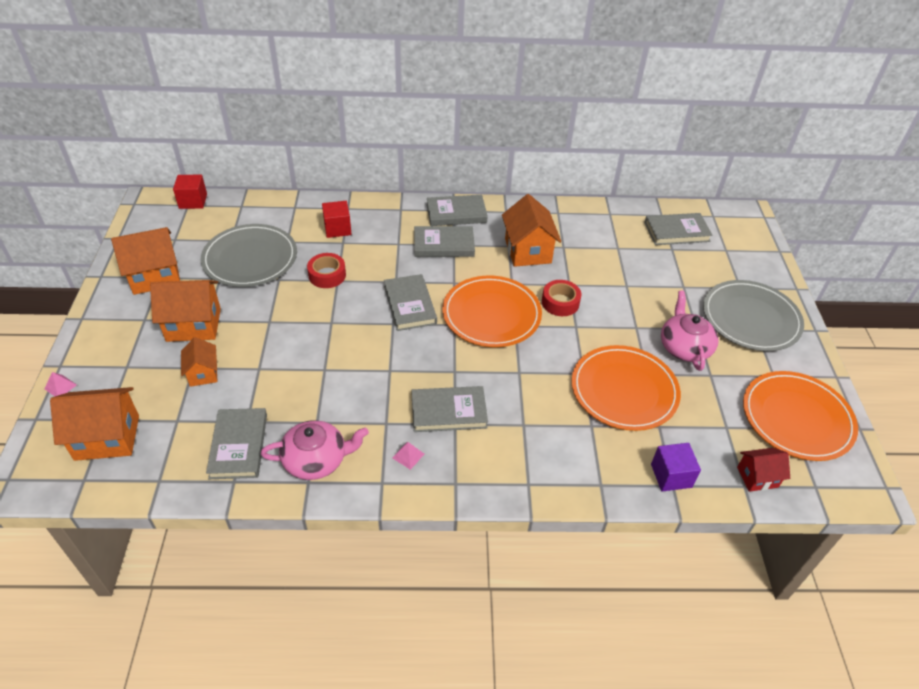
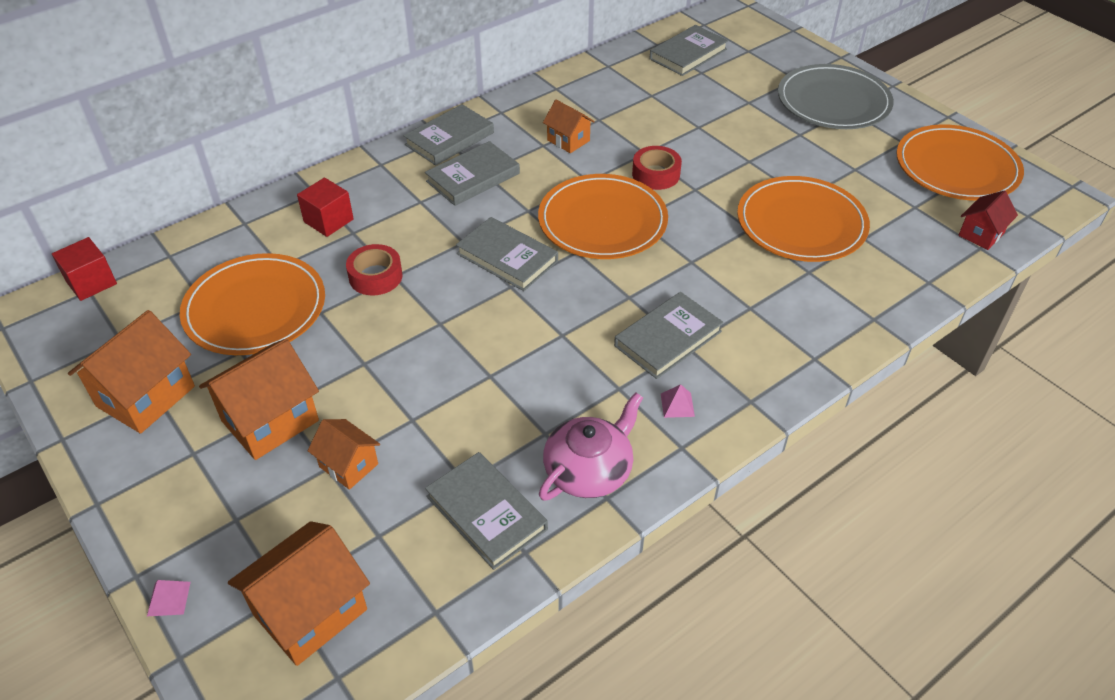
camera: 35 degrees left, 0 degrees up
grey plate [201,224,297,287] -> orange plate [180,253,325,355]
orange house [502,194,561,267] -> orange house [543,100,595,153], size x0.58
purple cube [651,443,701,492] -> none
pink teapot [661,291,719,371] -> none

